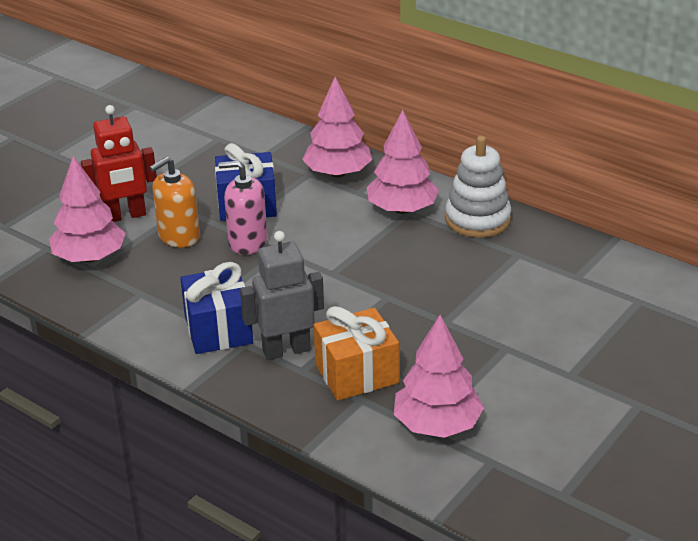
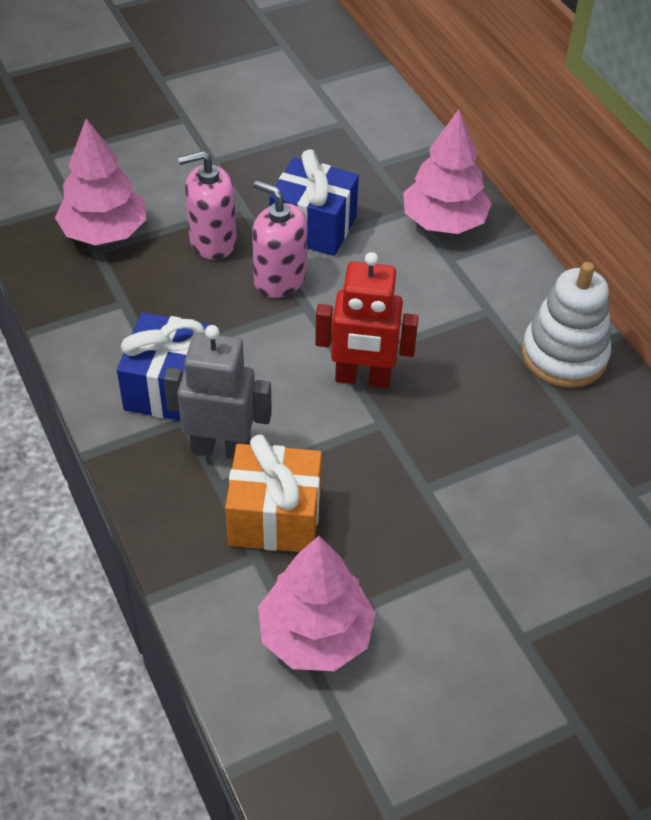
camera: 25 degrees right, 15 degrees up
red robot [81,105,157,222] -> red robot moved to [315,252,419,388]
orange soap dispenser [149,157,200,248] -> pink soap dispenser [178,151,237,260]
pink tree [367,110,439,214] -> none

